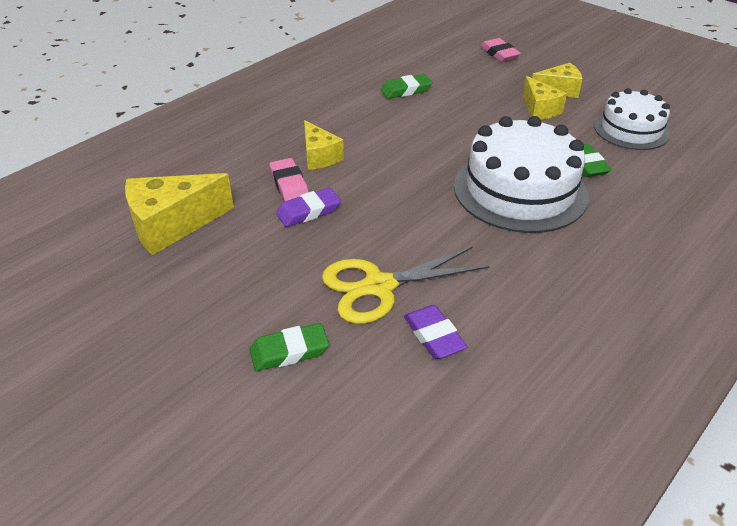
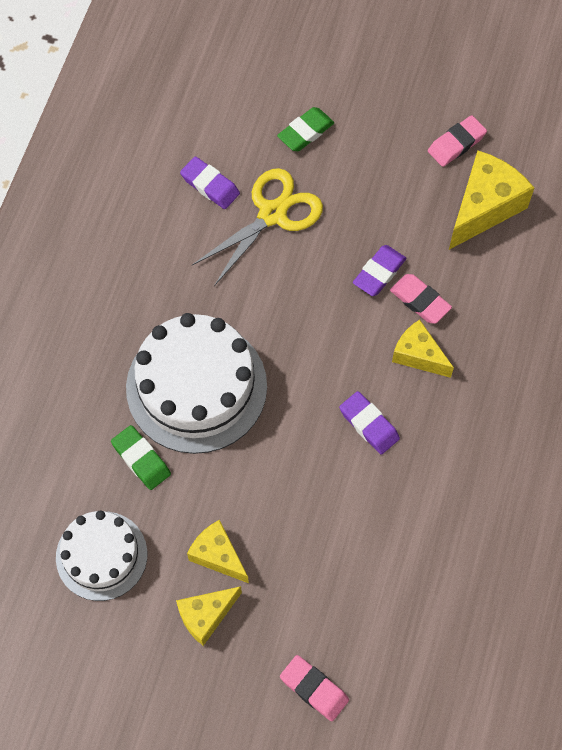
camera: 155 degrees right, 25 degrees up
green eraser [380,74,432,99] -> none
none -> purple eraser [339,391,400,454]
none -> pink eraser [428,115,487,167]

